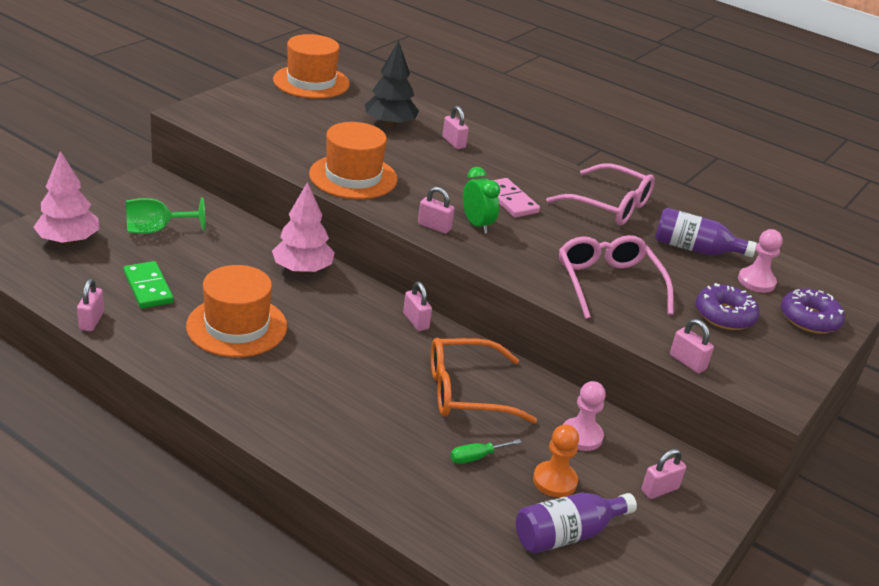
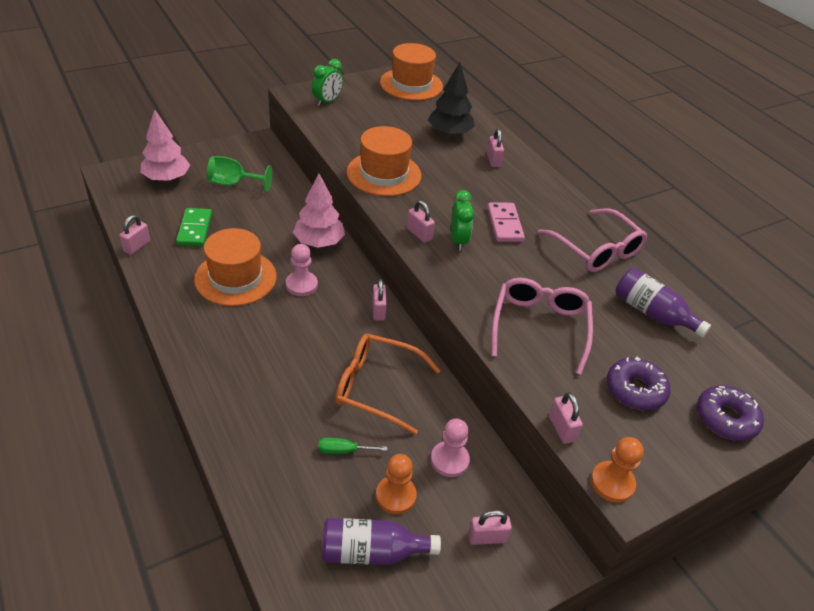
camera: 25 degrees right, 10 degrees up
pink pawn [738,229,783,293] -> pink pawn moved to [286,244,318,296]
none -> green clock [312,59,343,106]
none -> orange pawn [591,437,644,503]

